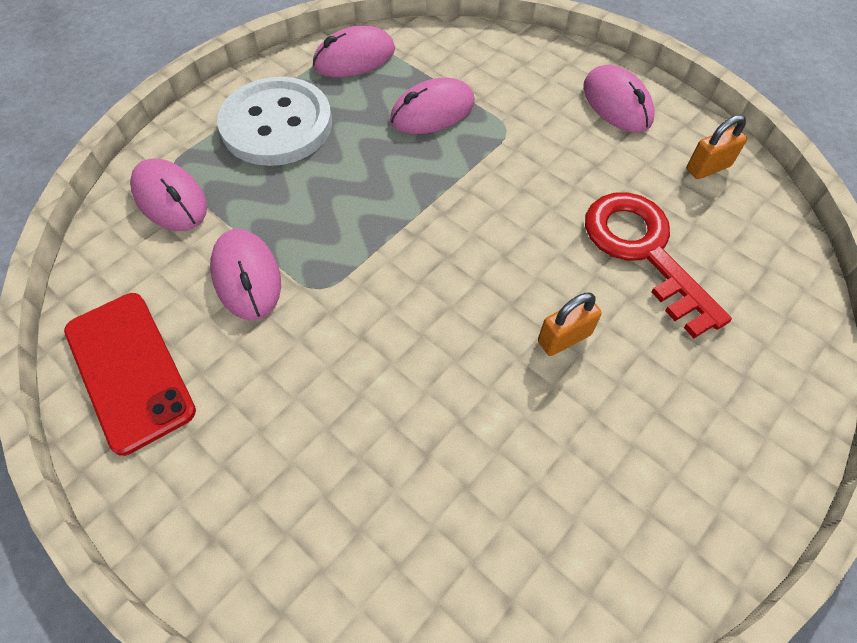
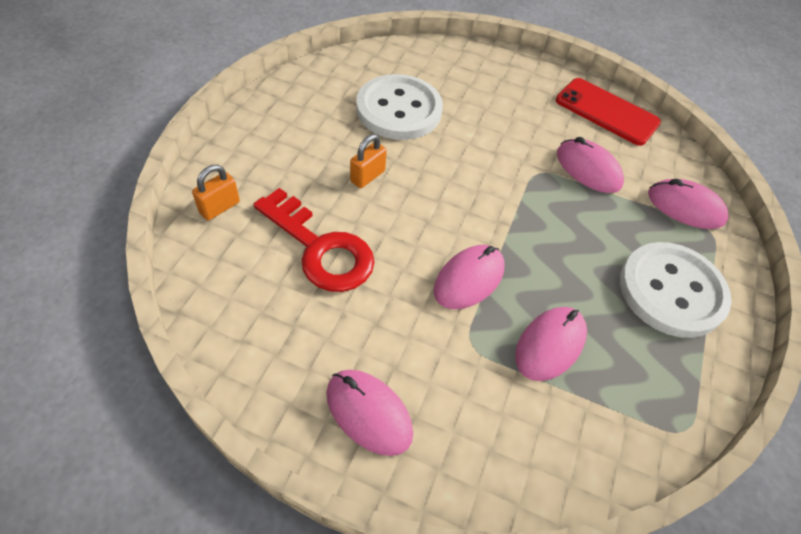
camera: 155 degrees right, 5 degrees down
pink mouse [313,26,395,77] -> pink mouse moved to [433,245,505,309]
orange padlock [687,115,747,179] -> orange padlock moved to [192,165,240,220]
none -> white button [356,74,443,140]

